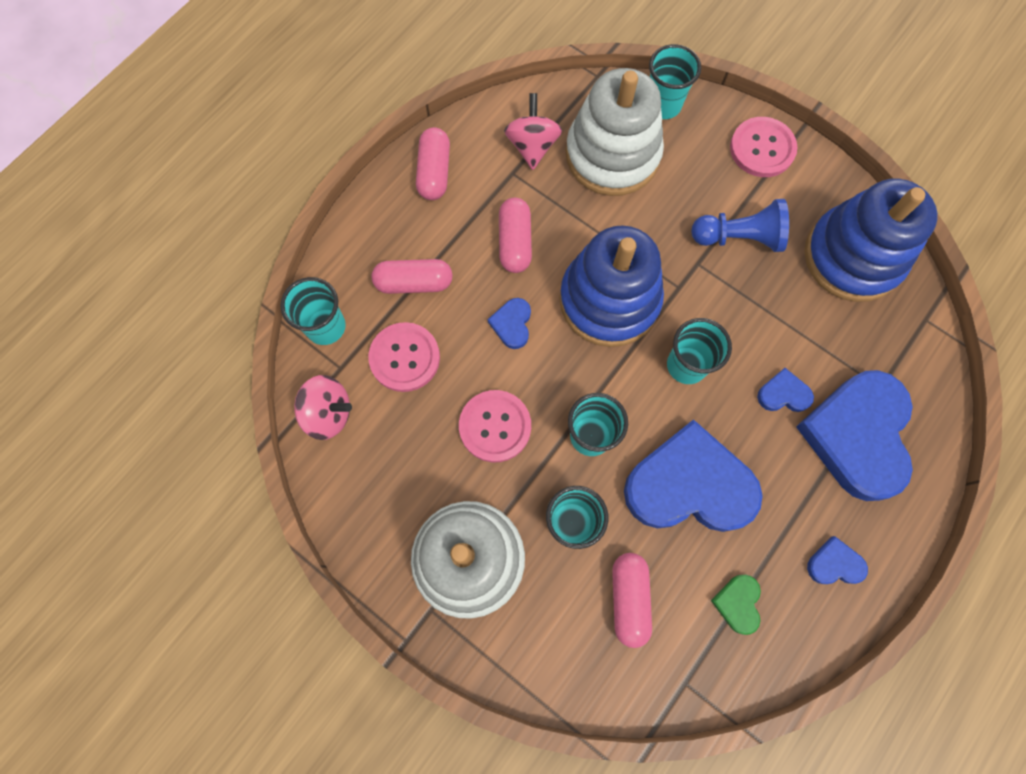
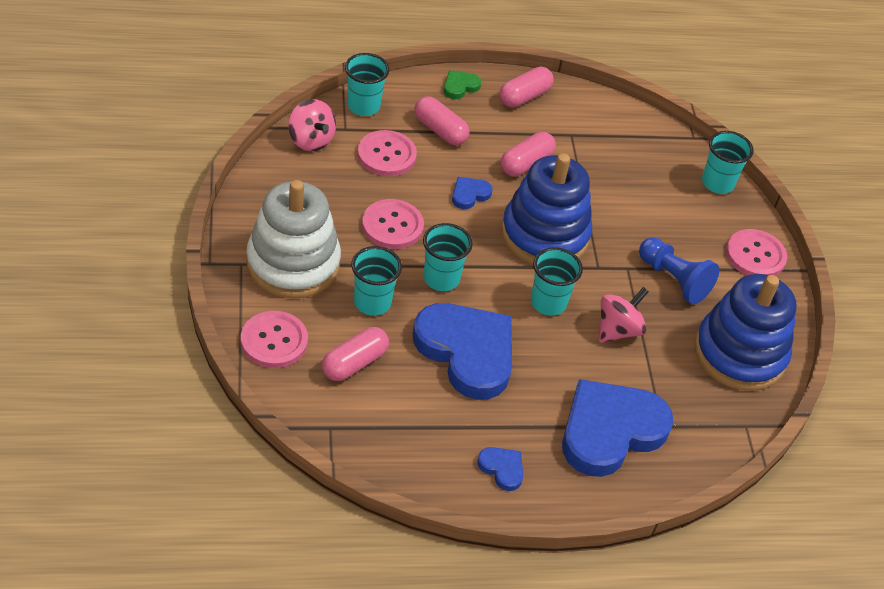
camera: 40 degrees right, 25 degrees down
pink spinning top [504,93,562,170] -> pink spinning top moved to [599,287,649,343]
white stacking toy [566,68,664,196] -> none
green heart [711,575,761,635] -> green heart moved to [444,70,481,99]
blue heart [757,368,814,412] -> none
none -> pink button [241,311,308,368]

